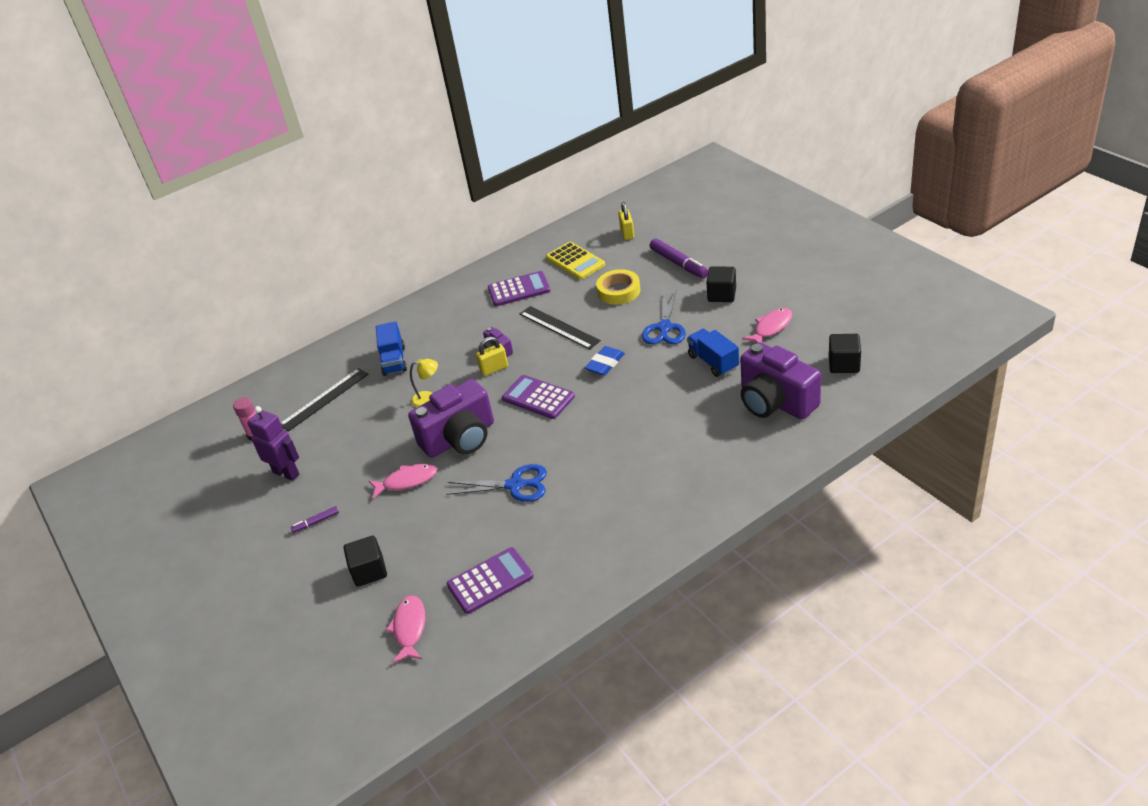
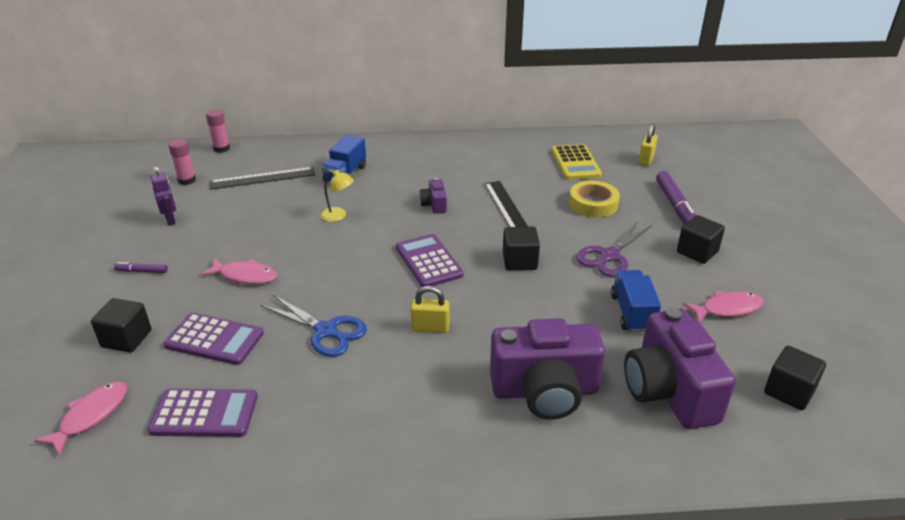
camera: 25 degrees right, 5 degrees down
purple robot [247,406,299,481] -> purple robot [150,167,176,226], size x0.66
purple camera [408,379,494,458] -> purple camera moved to [490,318,605,420]
yellow padlock [476,337,508,376] -> yellow padlock moved to [410,286,449,333]
purple calculator [488,271,551,306] -> purple calculator moved to [164,313,264,365]
blue eraser [585,346,625,376] -> black cube [503,227,540,270]
blue scissors [642,290,686,344] -> purple scissors [576,222,652,277]
none -> pink glue stick [206,109,230,153]

